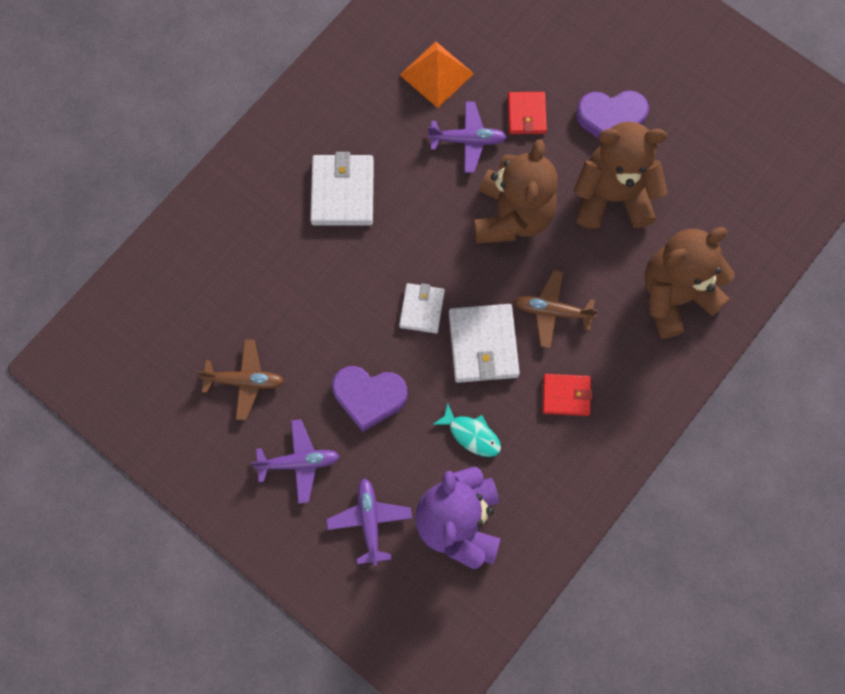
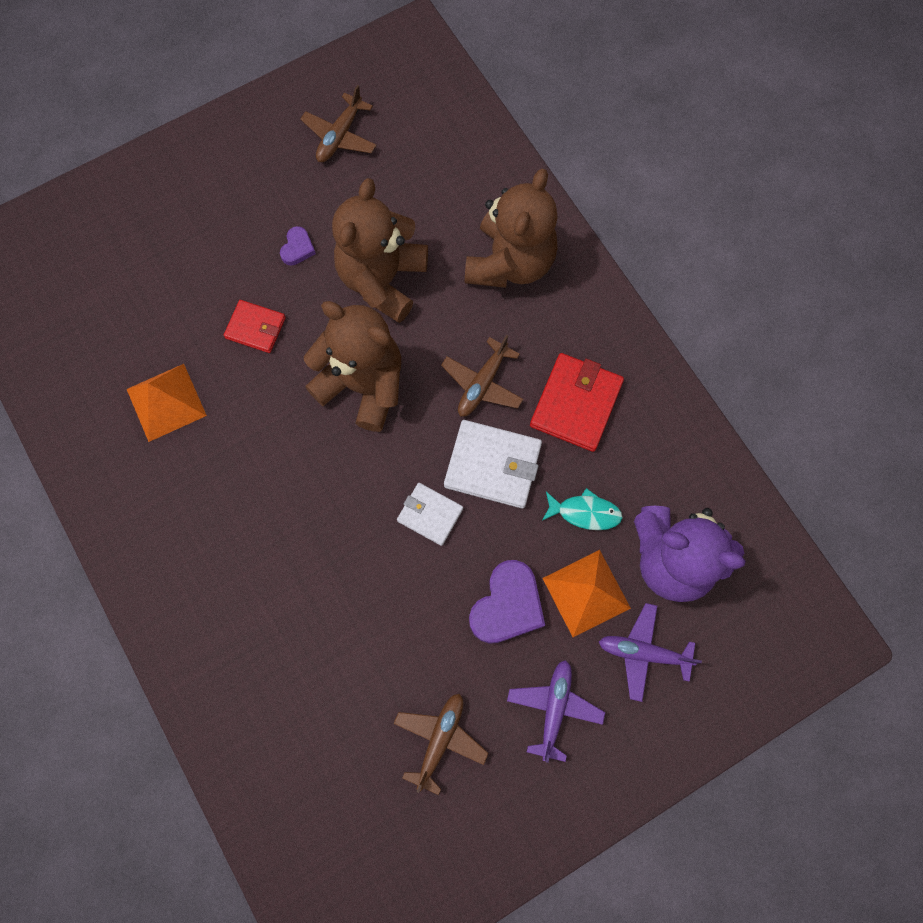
camera: 70 degrees left, 0 degrees up
white wallet [310,152,374,226] -> none
purple plane [428,101,507,173] -> none
turquoise fish [432,402,501,457] -> turquoise fish turned 45 degrees clockwise [542,488,623,530]
red wallet [543,374,592,416] -> red wallet [530,353,624,452], size x1.61
purple heart [576,90,649,139] -> purple heart [280,226,316,265], size x0.52
brown teddy bear [645,227,734,339] -> brown teddy bear turned 150 degrees counterclockwise [465,169,558,288]
none -> brown plane [300,85,377,162]
none -> orange pyramid [542,550,631,637]

